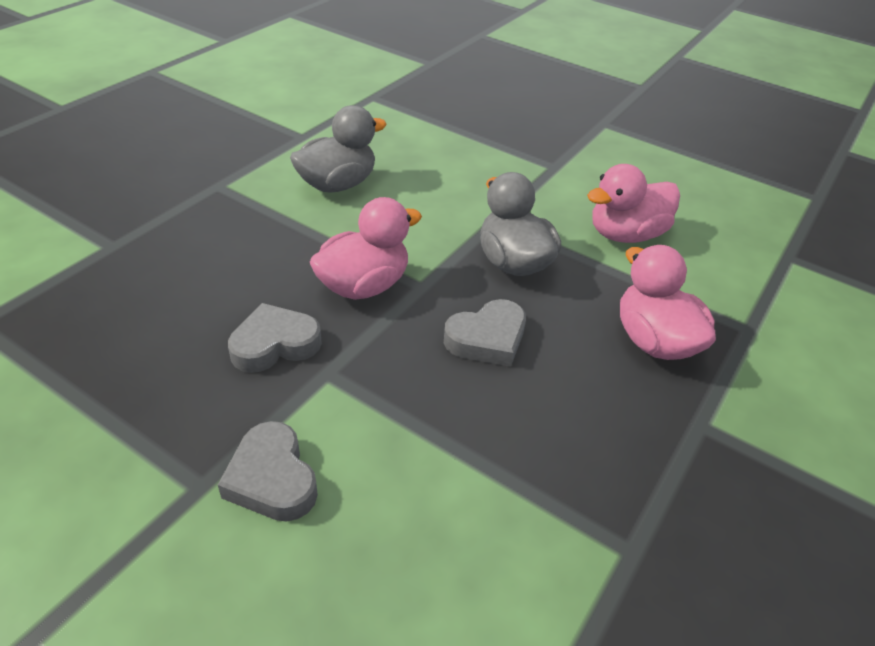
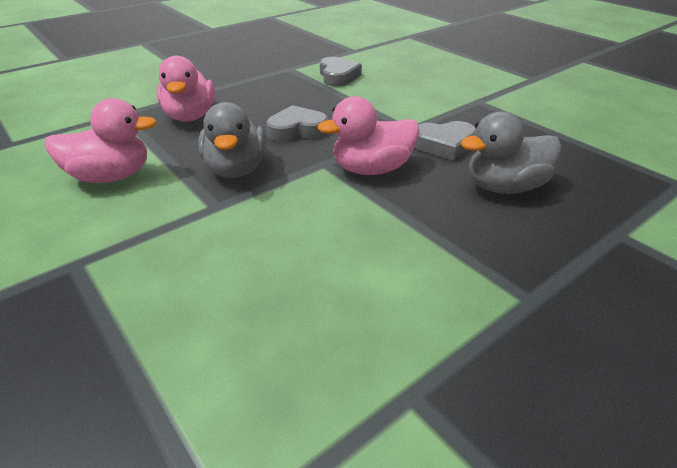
camera: 160 degrees left, 5 degrees down
grey heart [218,421,318,522] -> grey heart moved to [320,57,362,86]
grey duck [290,105,387,193] -> grey duck moved to [461,111,562,194]

